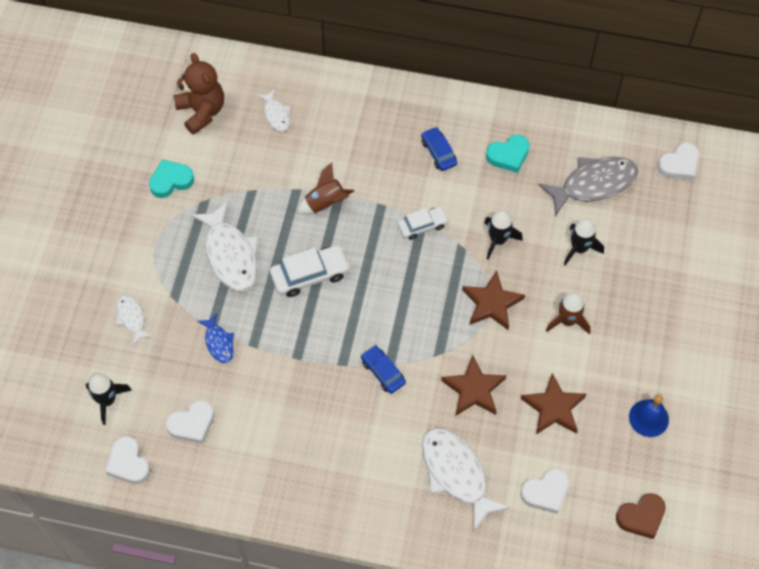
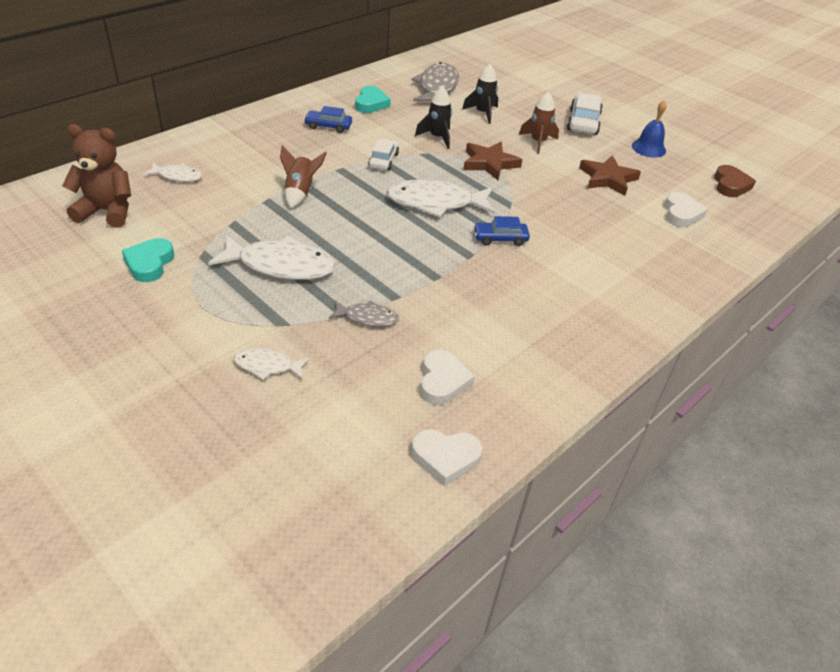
camera: 60 degrees left, 20 degrees down
black rocket [85,374,131,425] -> none
blue fish [197,313,234,363] -> grey fish [329,300,399,327]
white car [270,245,350,297] -> white car moved to [567,93,603,135]
white fish [422,428,510,531] -> white fish moved to [387,179,495,218]
brown star [441,355,506,416] -> none
white heart [657,143,699,180] -> none

